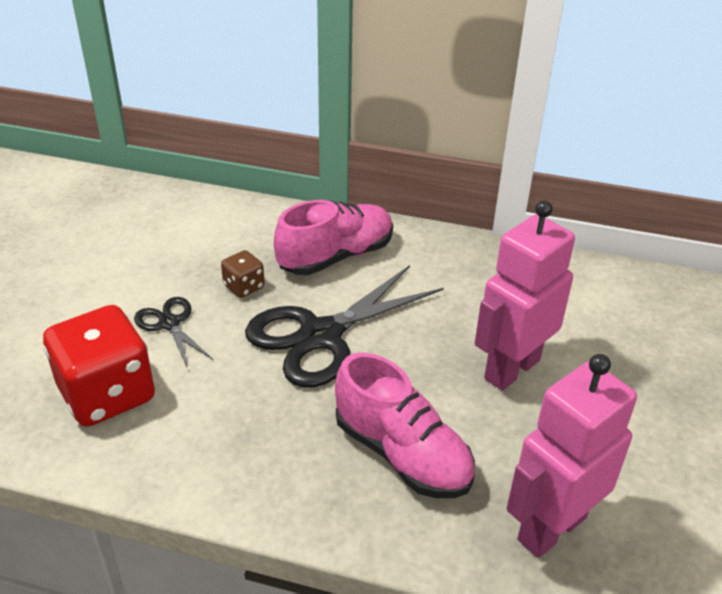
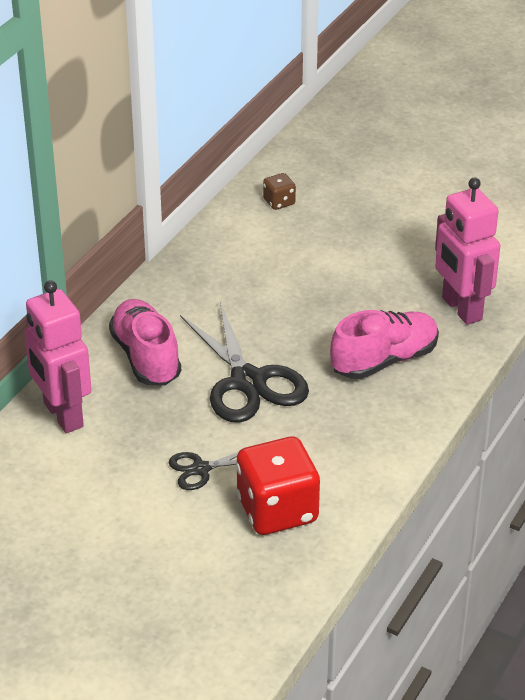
camera: 75 degrees left, 0 degrees up
brown dice [221,250,265,298] -> brown dice moved to [263,173,296,210]
pink robot [475,200,575,391] -> pink robot moved to [24,280,92,433]

